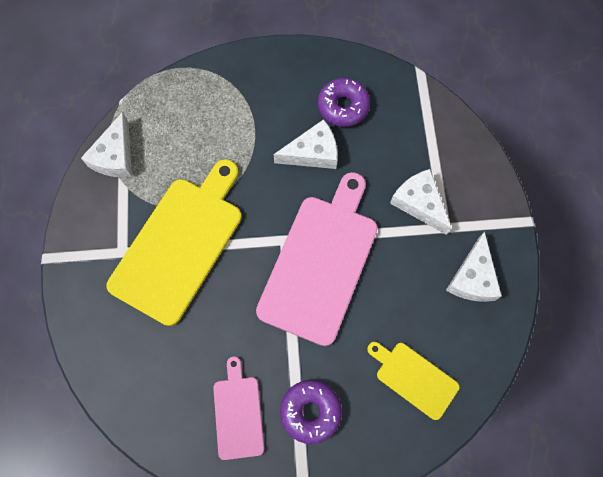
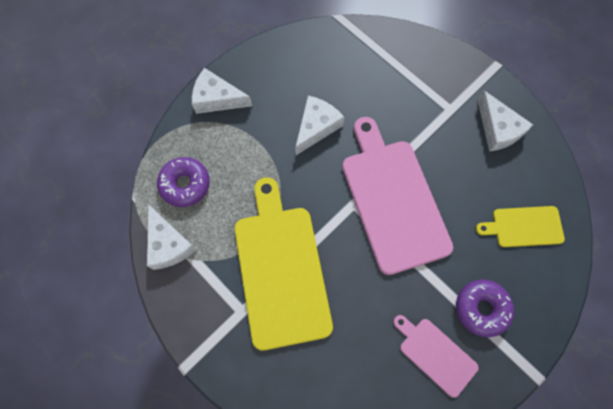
camera: 40 degrees left, 0 degrees up
purple donut [318,78,370,127] -> purple donut moved to [157,157,210,207]
white cheese [390,169,451,235] -> white cheese moved to [192,68,252,114]

